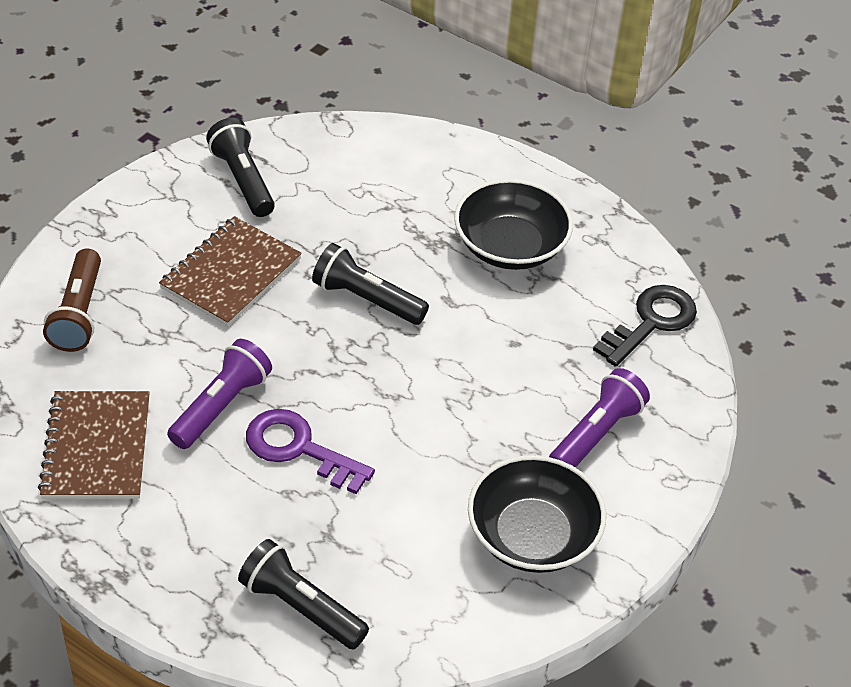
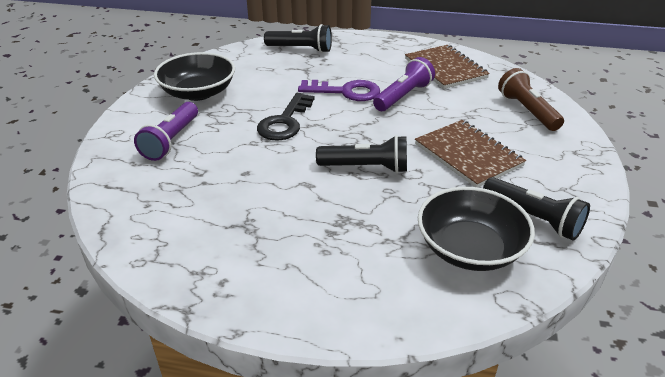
camera: 160 degrees right, 10 degrees down
brown notebook [159,216,302,326] -> brown notebook turned 45 degrees counterclockwise [415,120,526,187]
purple flashlight [167,339,272,449] -> purple flashlight turned 150 degrees counterclockwise [373,57,435,111]
black bowl [454,179,573,270] -> black bowl moved to [418,187,535,271]
black key [593,285,697,367] -> black key moved to [257,93,314,141]

